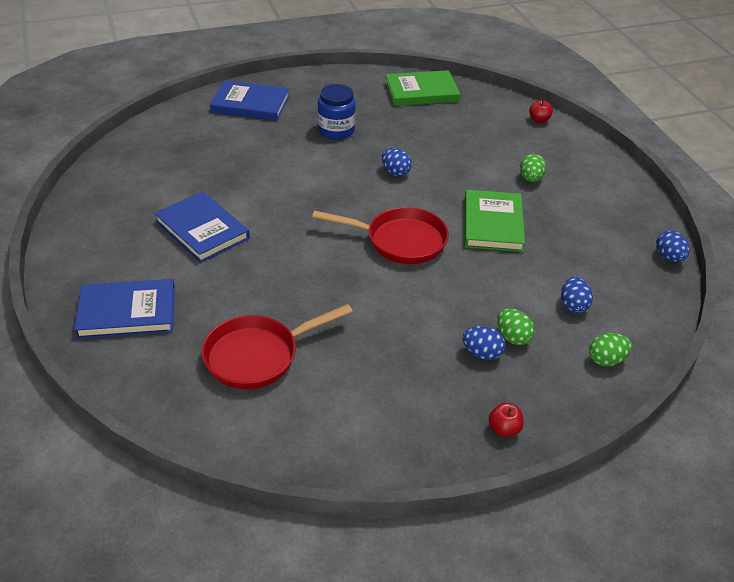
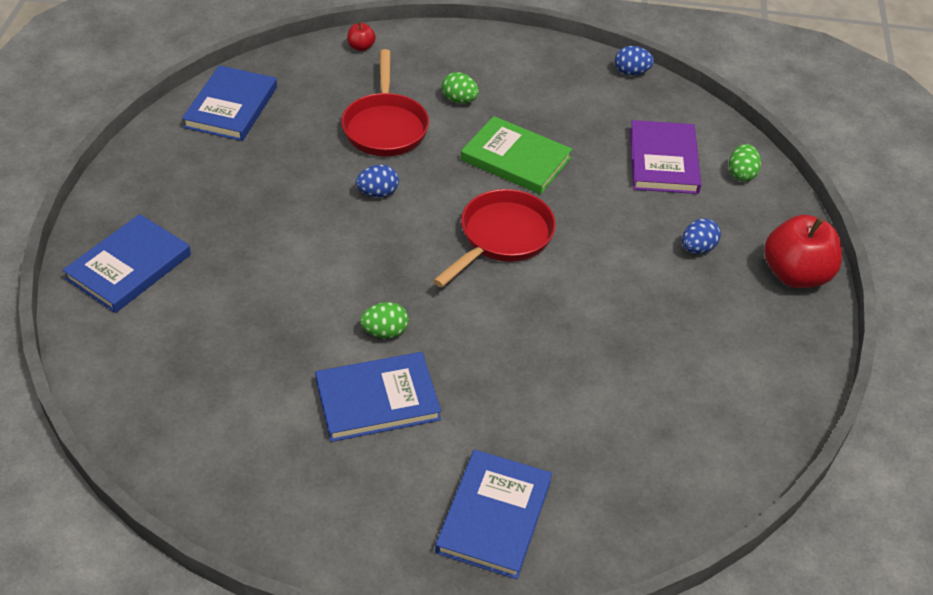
camera: 65 degrees left, 5 degrees up
red pan [201,304,353,389] -> red pan moved to [341,49,429,156]
blue jar [317,84,356,140] -> none
green book [385,70,460,106] -> blue book [182,65,277,141]
red apple [488,403,524,437] -> red apple [764,215,842,288], size x2.23
green egg [497,308,535,345] -> green egg moved to [360,302,409,338]
blue egg [561,276,593,313] -> purple book [630,120,701,194]

